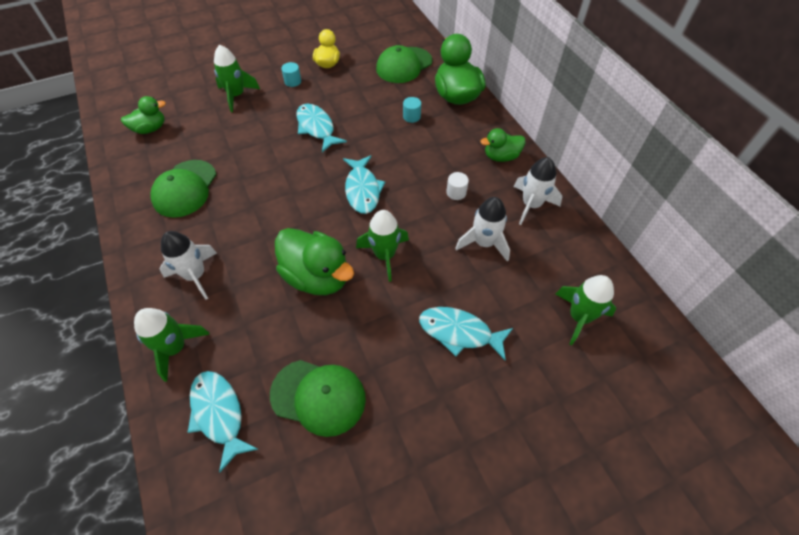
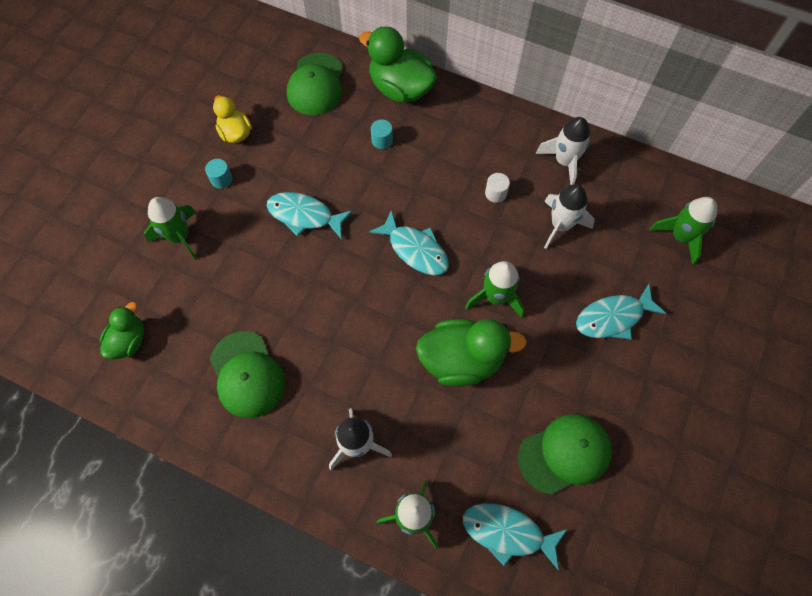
camera: 40 degrees left, 10 degrees up
green duck [480,128,525,162] -> none

